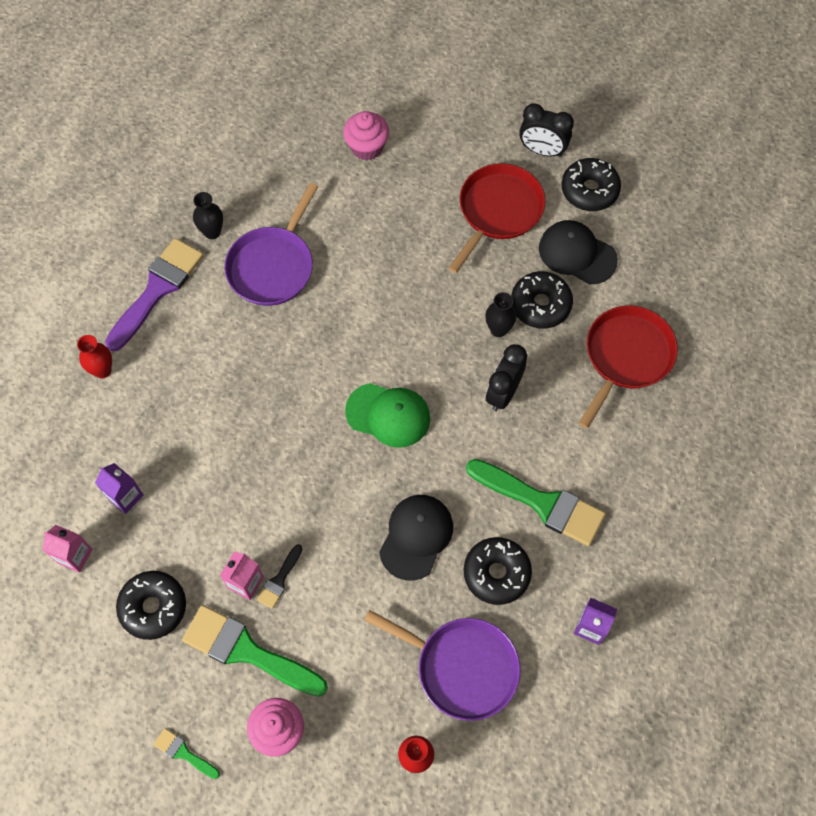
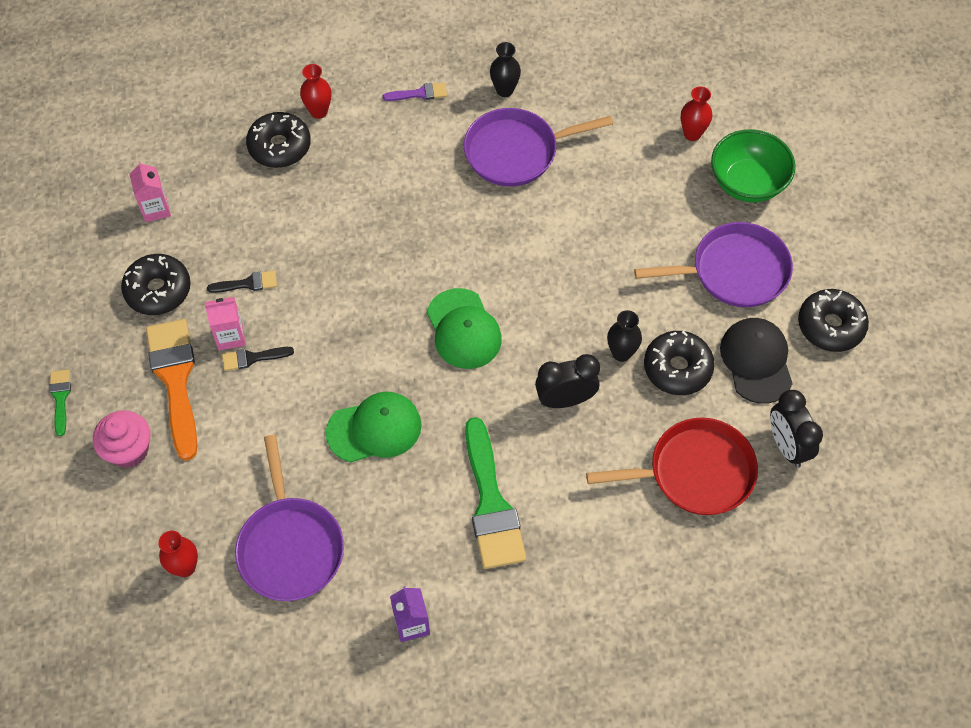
camera: 50 degrees right, 5 degrees down
purple carton [95,463,143,514] -> none
purple brush [105,238,204,351] -> purple brush [383,82,447,101], size x0.47
green brush [182,605,328,697] -> orange brush [146,319,197,461]
pink cupcake [343,111,389,161] -> red vase [681,86,712,141]
black cap [379,495,453,581] -> green cap [326,392,421,462]
red pan [448,163,546,273] -> purple pan [634,222,793,307]
black donut [464,537,532,605] -> black donut moved to [246,112,311,168]
black clock [519,103,574,157] -> black clock moved to [770,390,823,468]
none -> black brush [207,271,277,293]
none -> green bowl [711,129,796,203]

